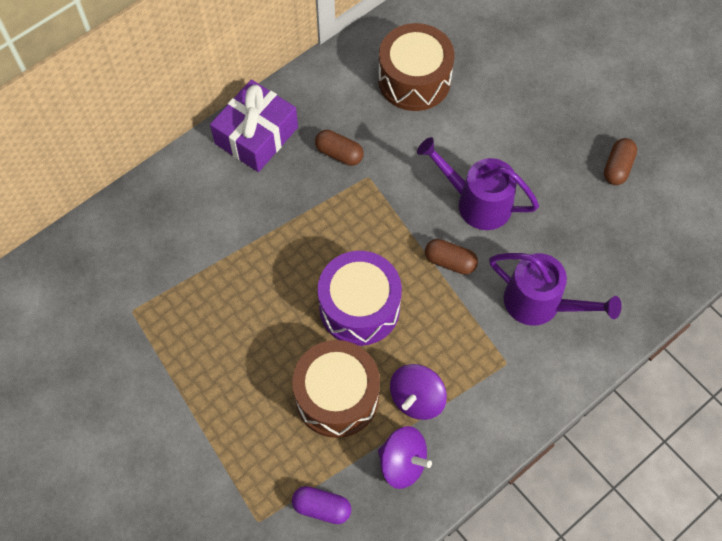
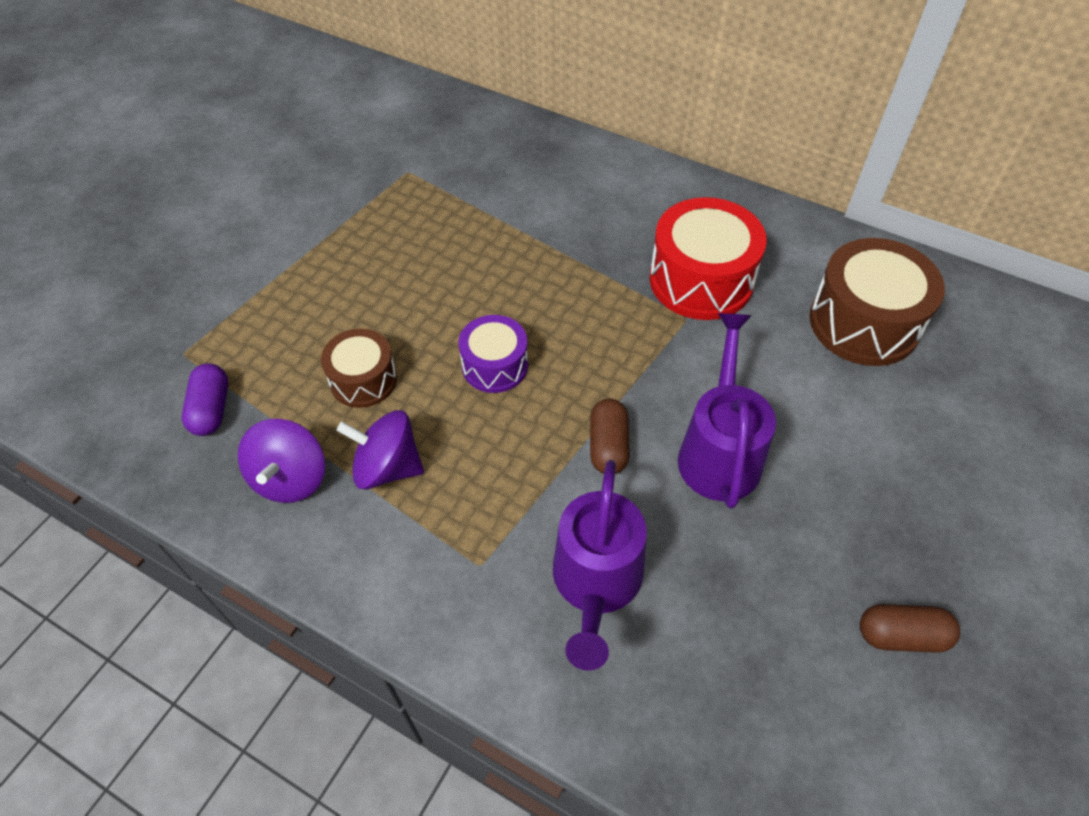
camera: 70 degrees right, 10 degrees down
purple gift [210,80,298,172] -> none
brown drum [292,340,380,438] -> brown drum [321,329,397,408], size x0.60
brown capsule [315,130,364,166] -> red drum [650,197,767,320]
purple drum [318,251,402,346] -> purple drum [458,315,528,393], size x0.60

